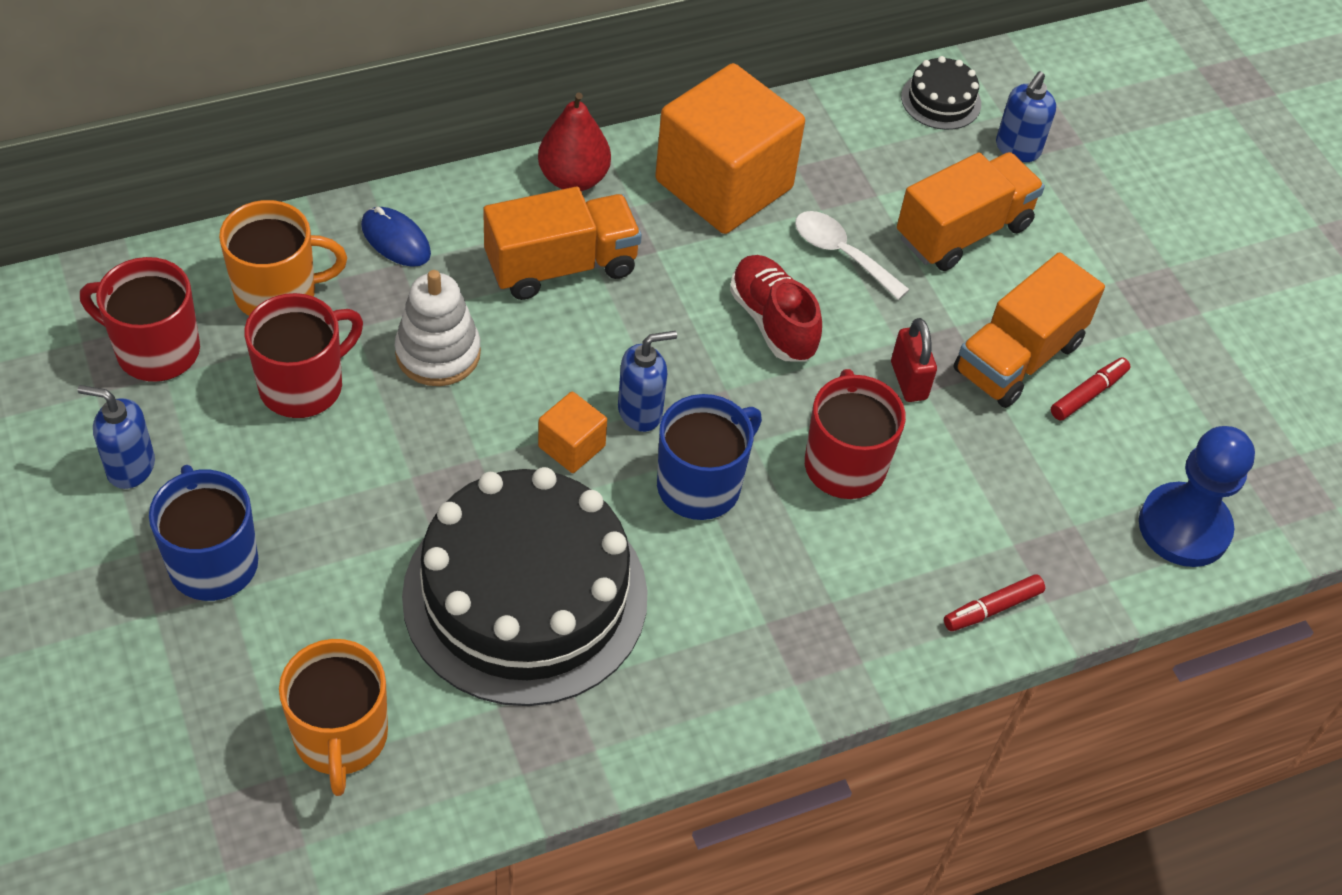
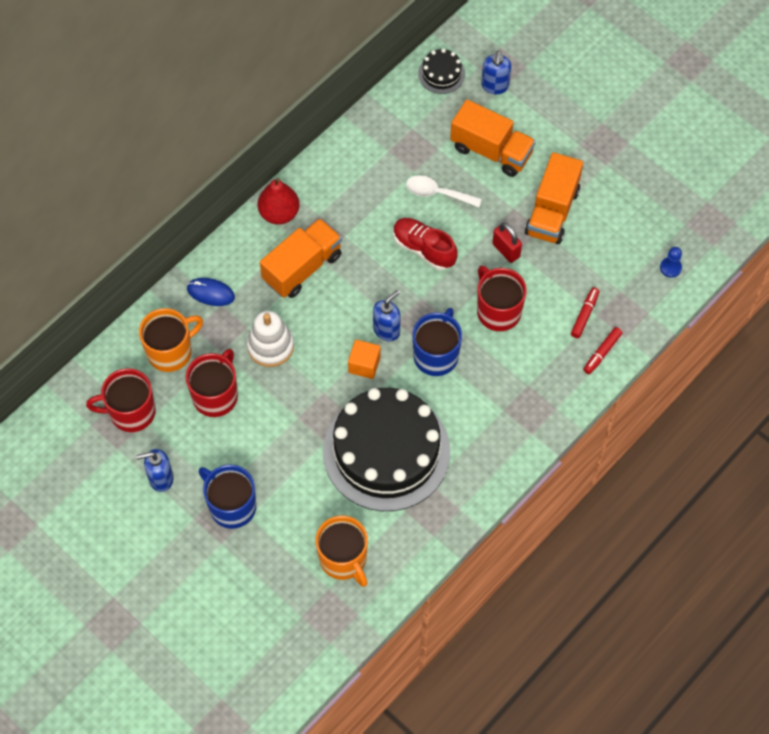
camera: 20 degrees left, 10 degrees up
orange cube [655,63,805,234] -> none
orange truck [897,152,1045,271] -> orange truck turned 90 degrees clockwise [450,100,536,177]
red marker [1051,357,1131,421] -> red marker moved to [571,287,599,338]
blue pawn [1139,426,1255,567] -> blue pawn [660,247,682,278], size x0.45

